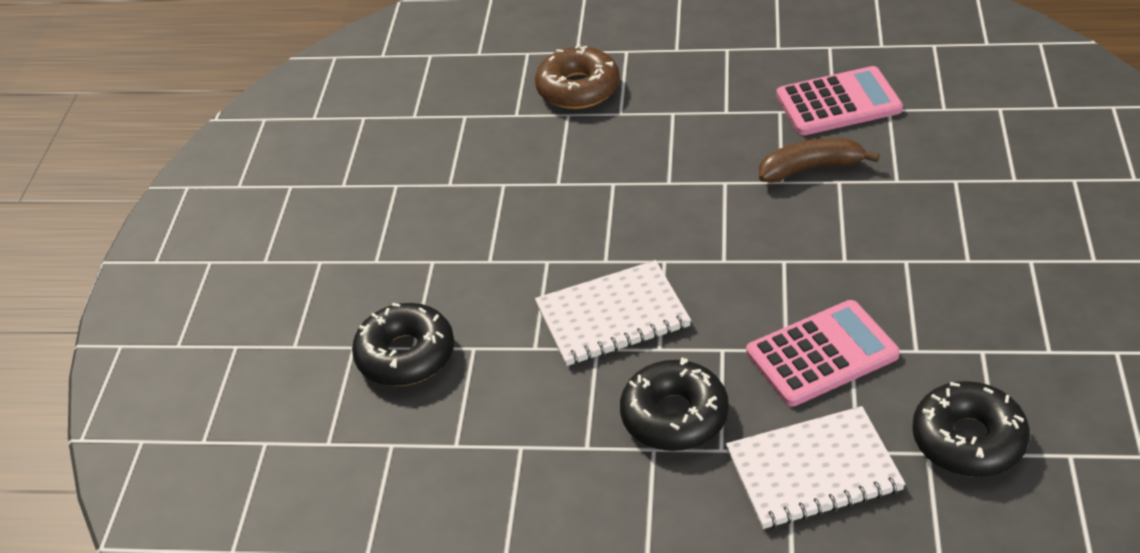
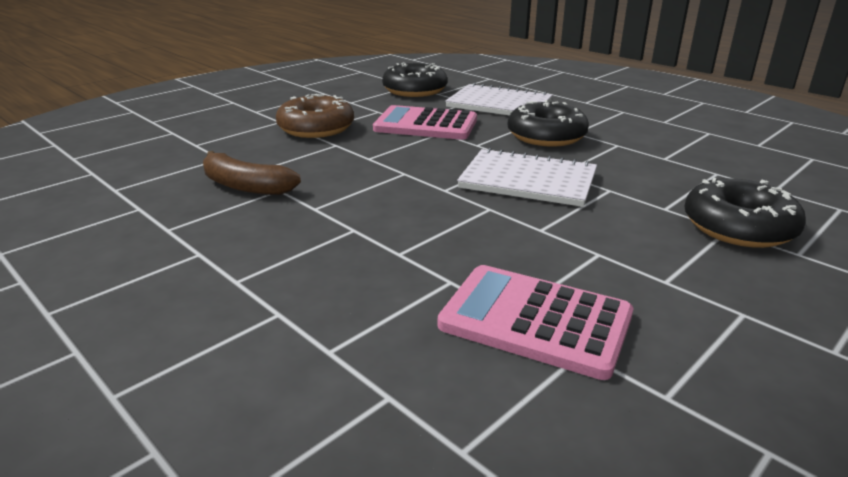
camera: 145 degrees left, 15 degrees down
brown donut [535,44,620,109] -> brown donut moved to [276,94,354,138]
pink calculator [776,66,903,135] -> pink calculator moved to [438,265,633,380]

